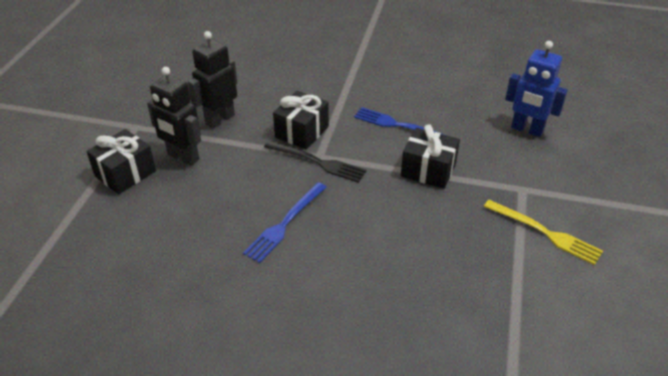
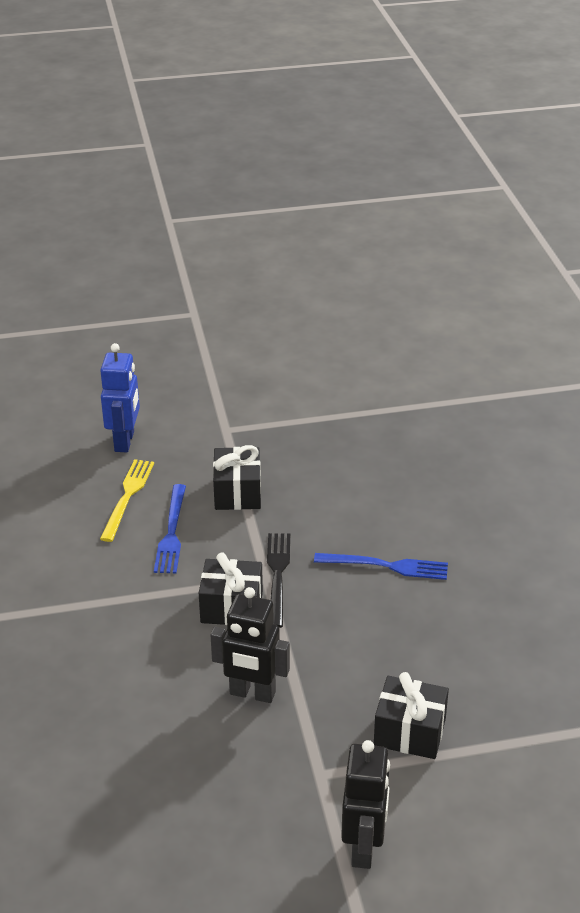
camera: 115 degrees left, 5 degrees down
black robot [147,67,201,166] -> black robot moved to [341,740,390,869]
yellow fork [484,200,603,265] -> yellow fork moved to [100,459,154,542]

